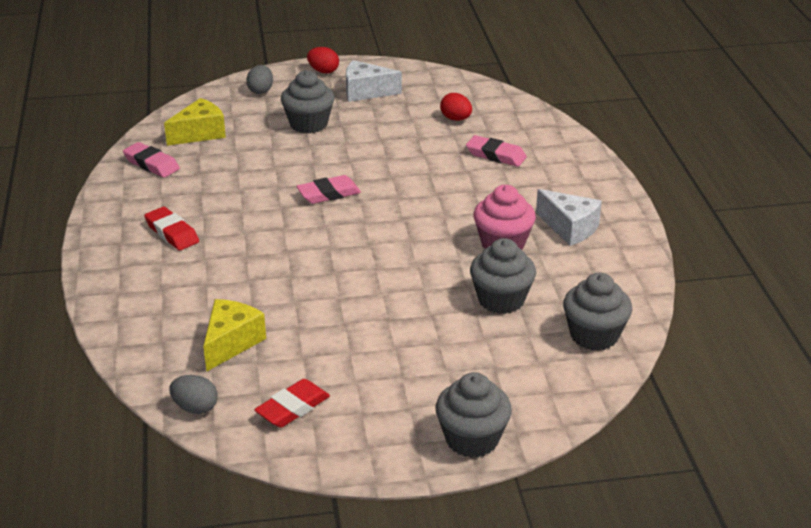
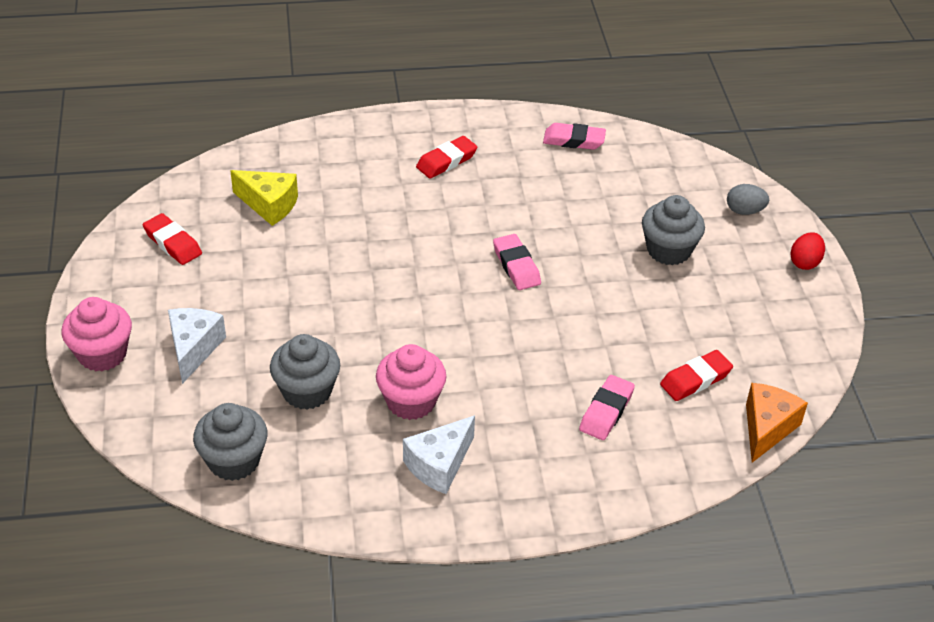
camera: 90 degrees right, 10 degrees up
pink eraser [123,142,180,178] -> pink eraser turned 60 degrees clockwise [543,123,606,150]
yellow cheese [164,98,226,146] -> none
grey egg [169,375,218,414] -> none
white cheese [346,60,402,102] -> white cheese moved to [168,308,226,384]
grey cupcake [436,372,512,458] -> pink cupcake [62,297,132,371]
red egg [440,93,472,121] -> red eraser [660,350,733,401]
none -> orange cheese [746,383,808,463]

